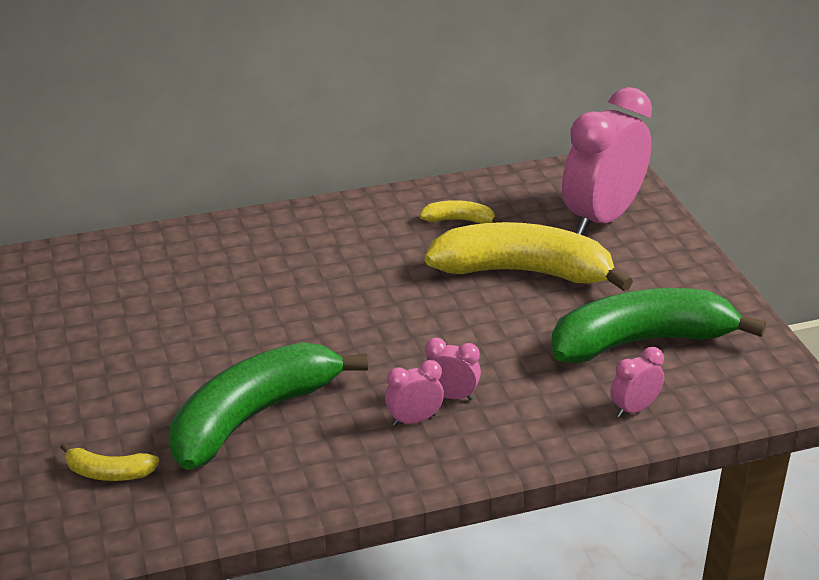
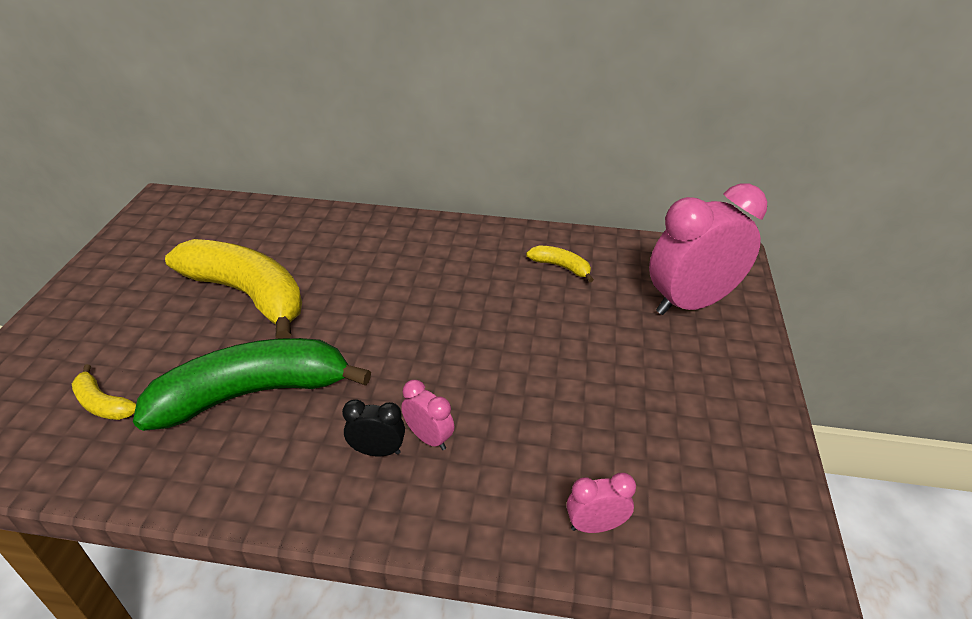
camera: 25 degrees right, 5 degrees up
pink clock [385,360,444,426] -> black clock [342,399,405,457]
yellow banana [425,222,633,291] -> yellow banana moved to [165,239,302,339]
green banana [551,288,766,363] -> none

